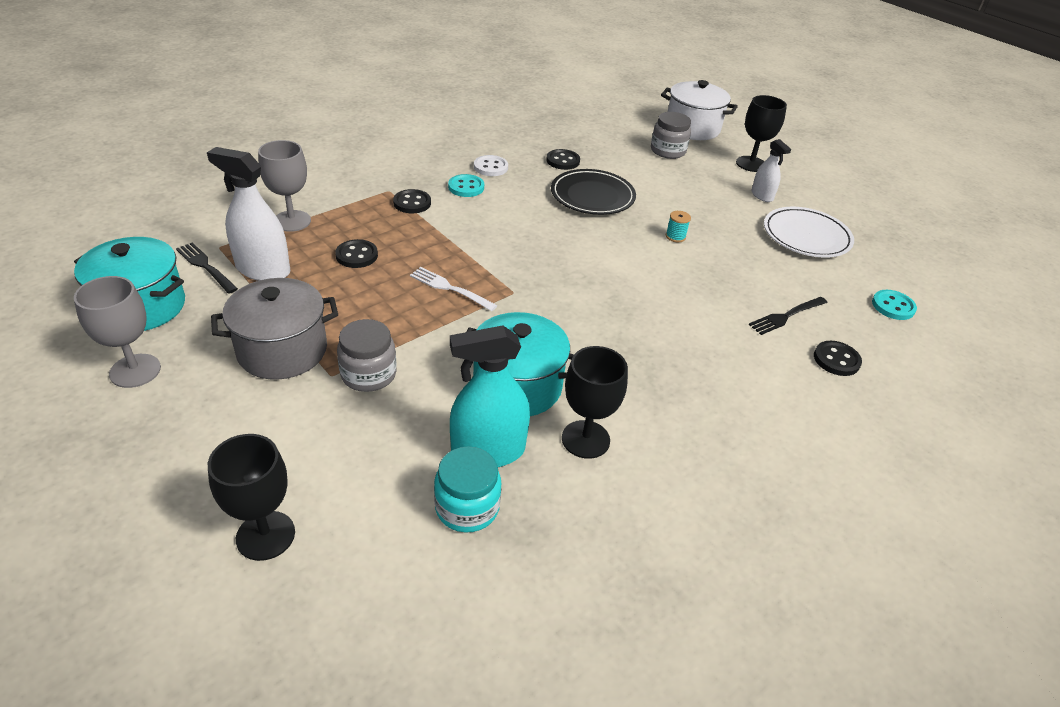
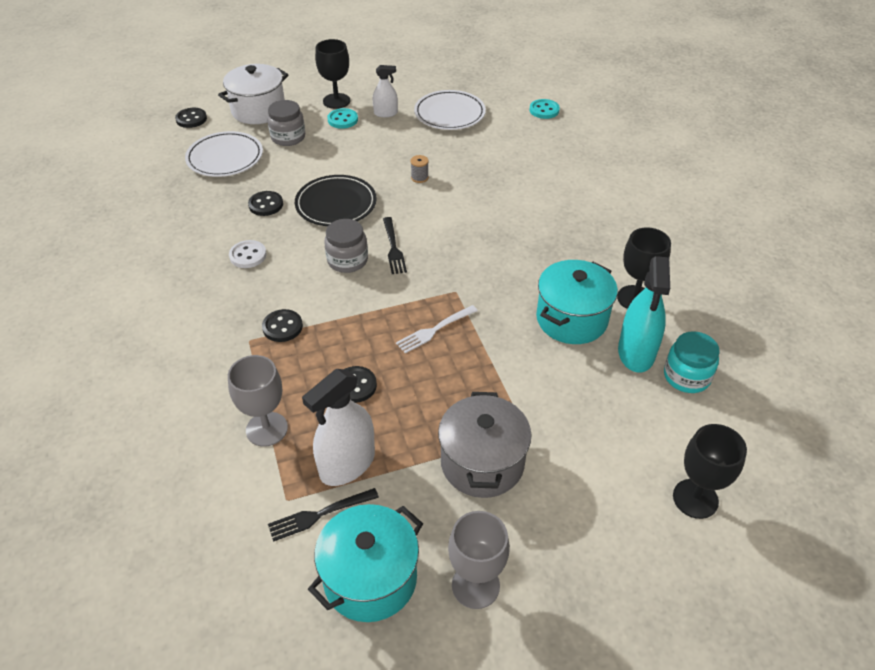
camera: 65 degrees left, 5 degrees up
grey jar [337,319,397,392] -> grey jar moved to [324,219,368,273]
turquoise button [448,174,484,197] -> turquoise button moved to [327,108,358,129]
turquoise spool [666,211,691,242] -> grey spool [410,155,429,183]
black fork [749,297,828,335] -> black fork moved to [383,217,407,274]
black button [814,341,862,376] -> black button moved to [175,108,207,128]
none -> white plate [185,131,263,177]

